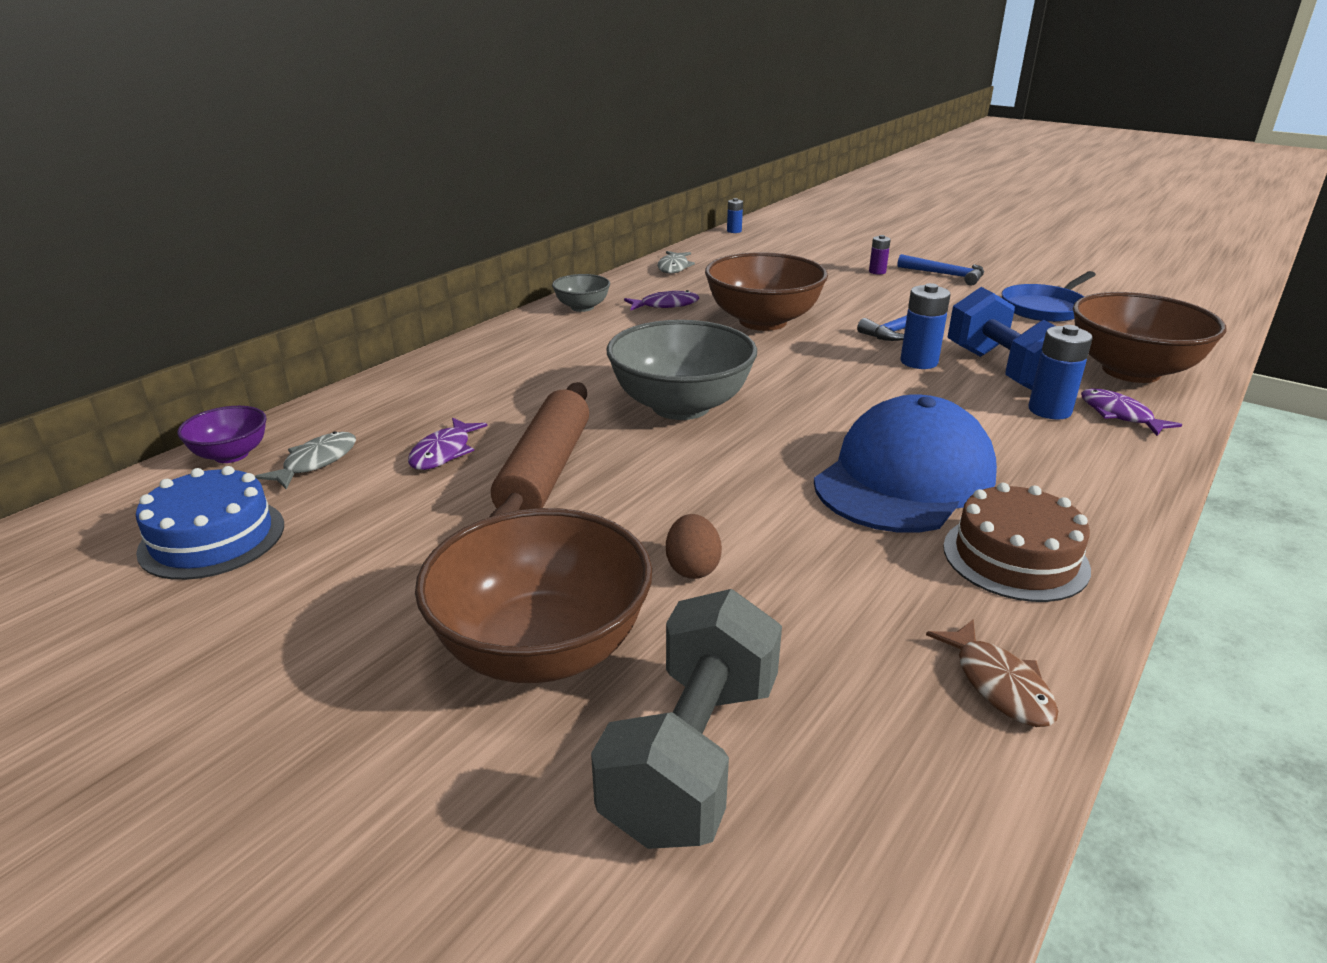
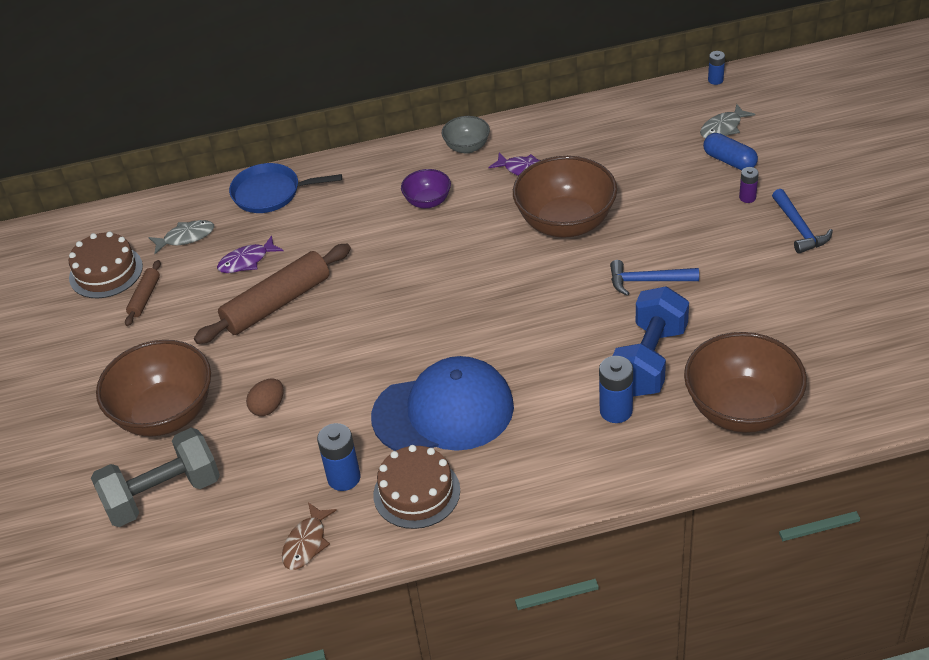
camera: 45 degrees right, 15 degrees up
blue cake [136,466,284,580] -> brown cake [69,232,143,298]
purple bowl [177,406,267,463] -> purple bowl moved to [401,169,451,208]
grey bowl [606,320,757,420] -> none
grey fish [657,251,695,274] -> grey fish moved to [700,104,755,139]
blue battery [900,283,950,369] -> blue battery moved to [317,423,361,491]
blue pan [1001,271,1096,322] -> blue pan moved to [229,163,342,213]
purple fish [1081,389,1182,436] -> none
none -> brown rolling pin [125,260,161,326]
none -> blue capsule [703,133,758,170]

